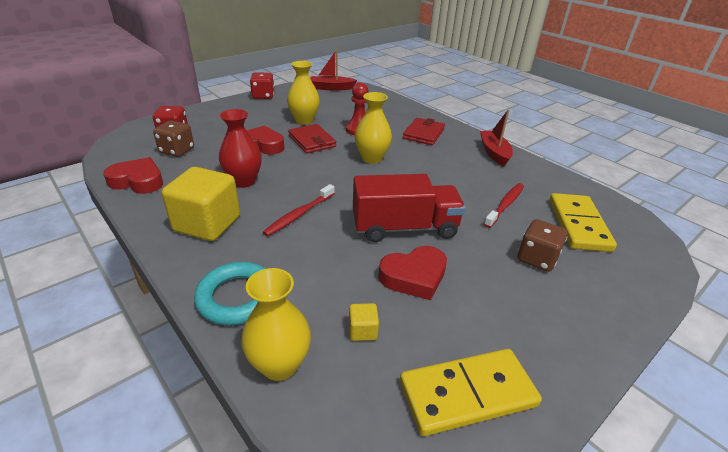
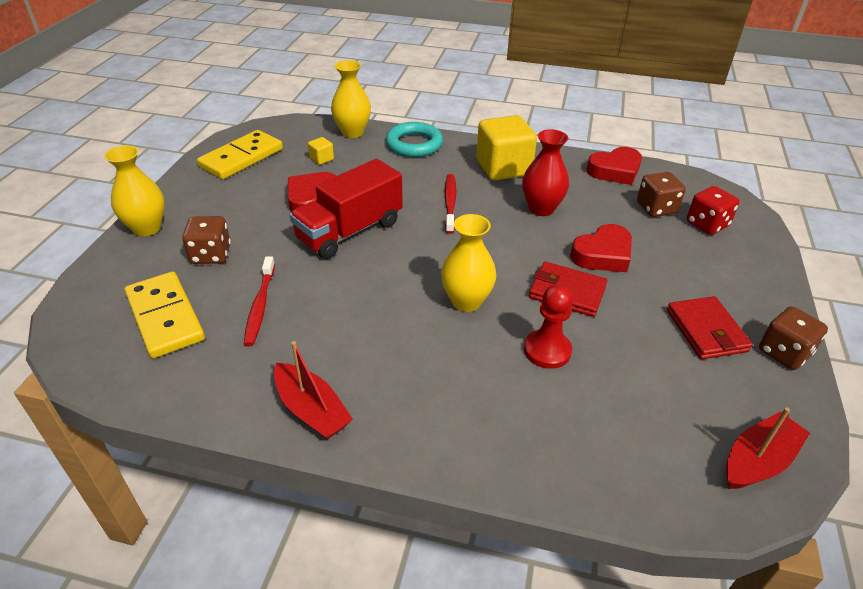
camera: 145 degrees right, 5 degrees up
red dice [250,72,274,99] -> brown dice [759,306,828,370]
yellow vase [287,61,320,124] -> yellow vase moved to [104,145,165,236]
red wallet [403,118,445,145] -> red wallet moved to [667,296,753,359]

